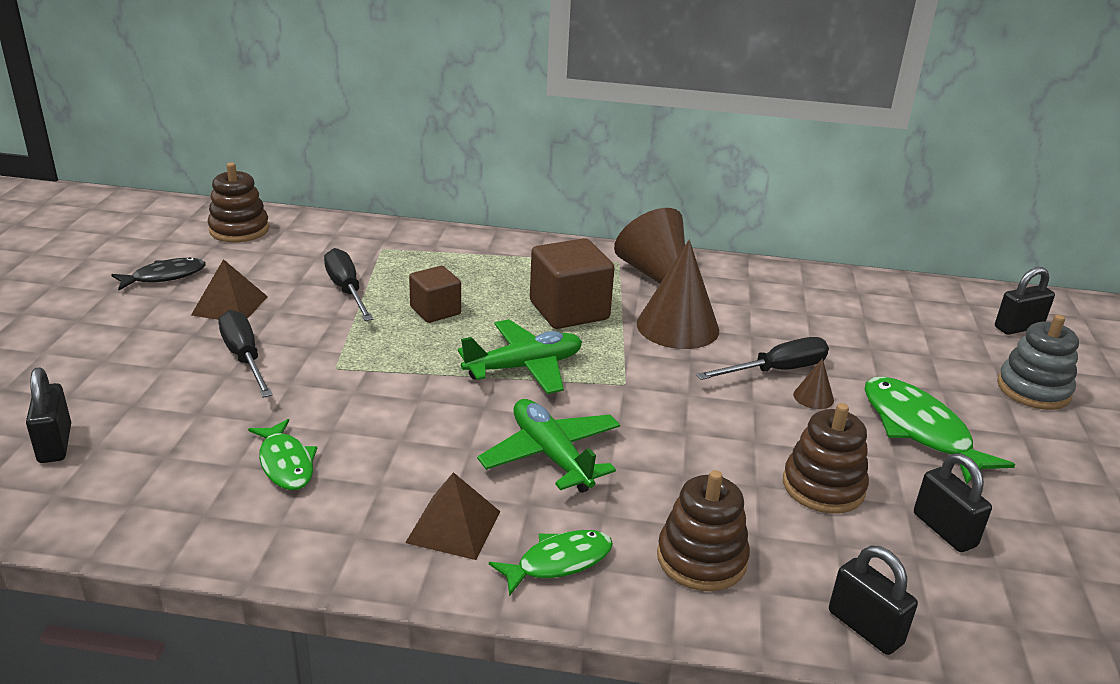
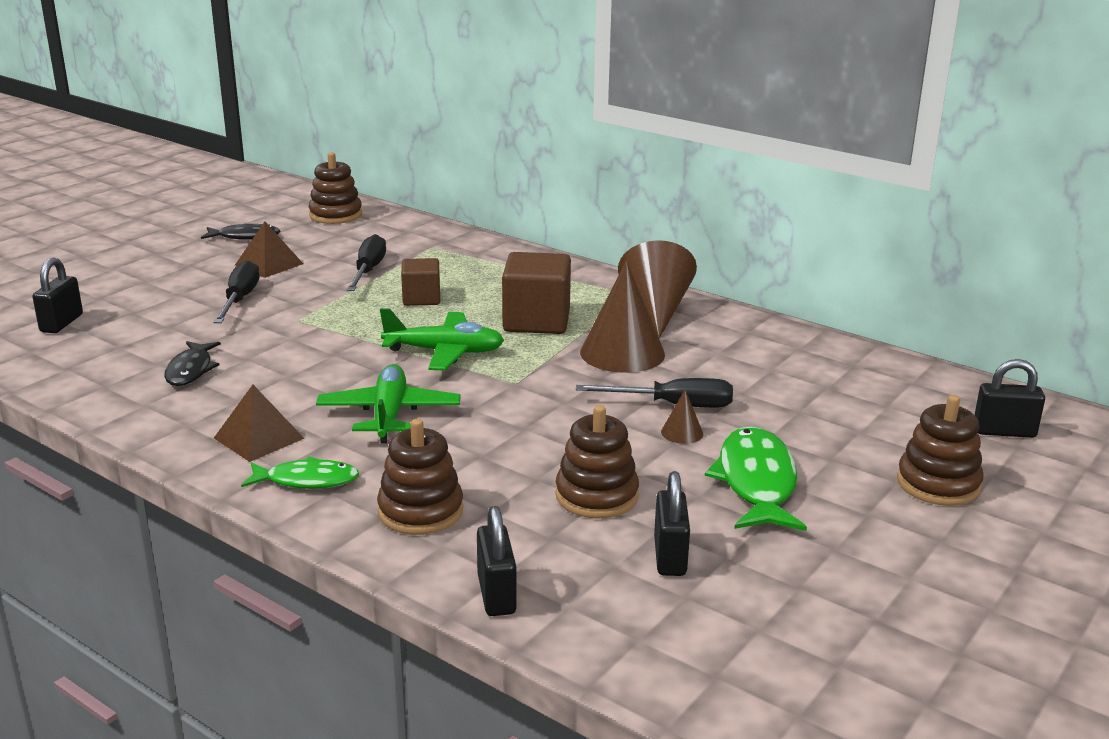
camera: 30 degrees right, 5 degrees down
green fish [248,419,317,490] -> black fish [164,341,221,386]
grey stacking toy [997,314,1079,410] -> brown stacking toy [897,395,984,506]

